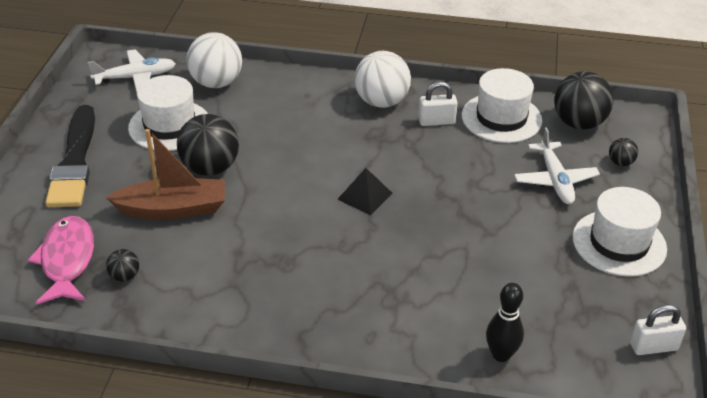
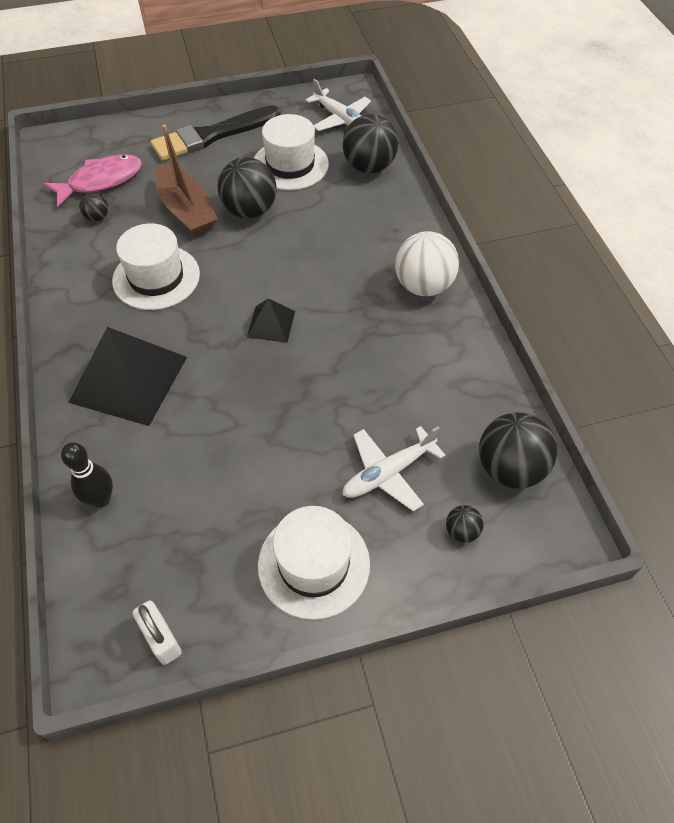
camera: 65 degrees right, 15 degrees up
white ball [186,32,242,88] -> black ball [342,114,398,173]
white padlock [418,82,458,126] -> none
white hat [462,68,542,143] -> white hat moved to [112,223,200,310]
none -> black pyramid [68,327,187,426]

